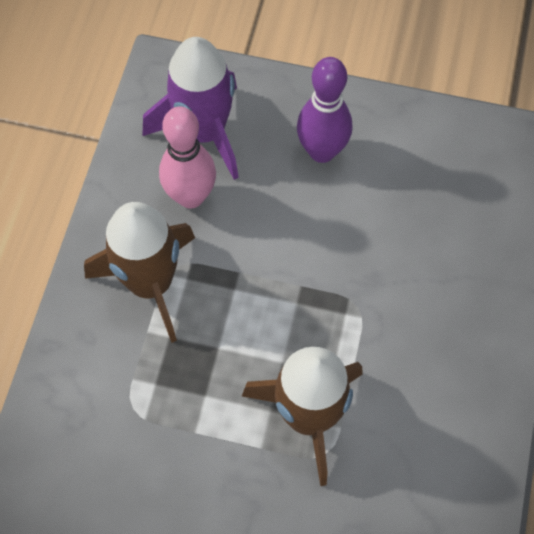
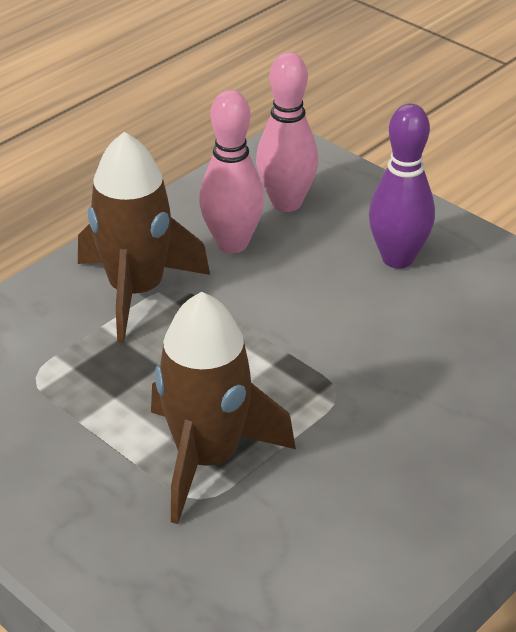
camera: 30 degrees right, 25 degrees down
purple rocket [142,37,239,180] -> pink bowling pin [256,52,318,212]

